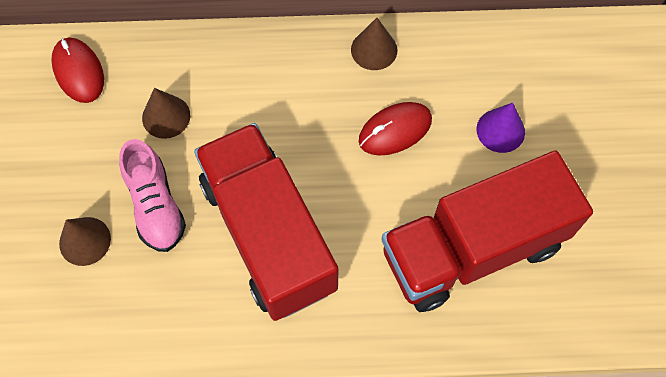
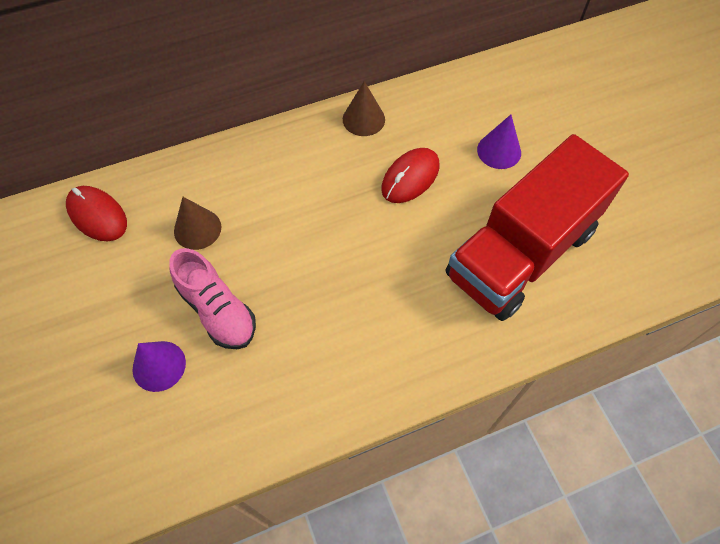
camera: 20 degrees left, 5 degrees down
brown cone [59,217,111,266] -> purple cone [132,341,186,392]
red truck [194,123,338,321] -> none

